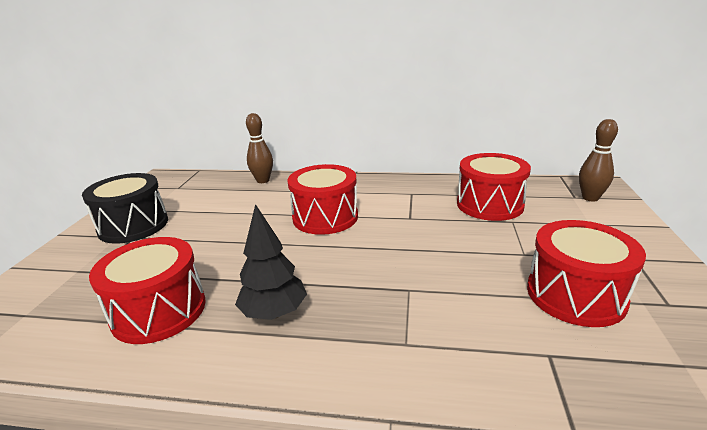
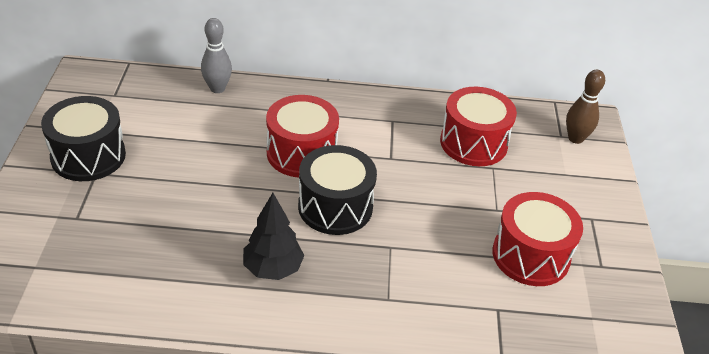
camera: 10 degrees left, 15 degrees up
red drum [89,237,206,344] -> none
brown bowling pin [246,113,273,183] -> grey bowling pin [201,18,232,93]
none -> black drum [298,145,377,235]

